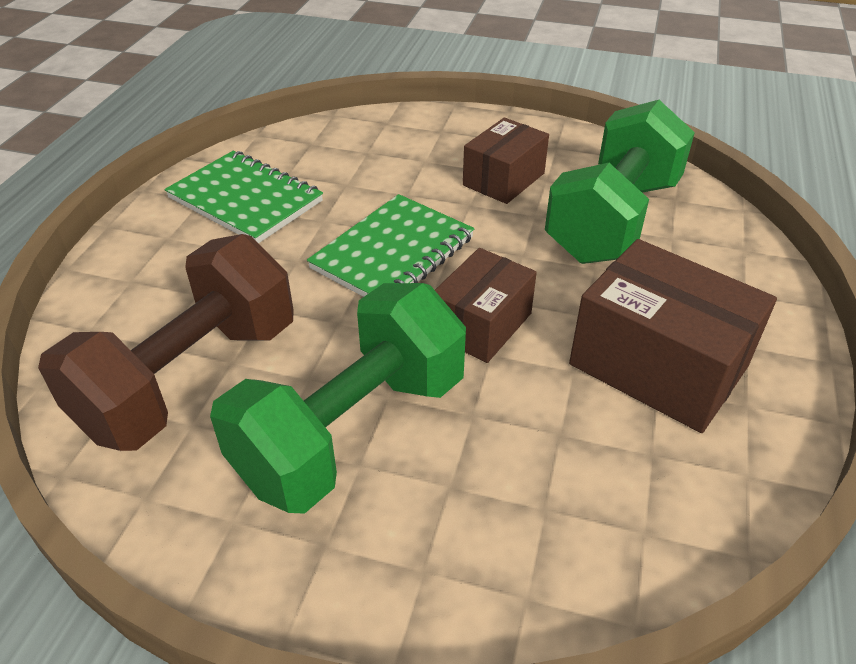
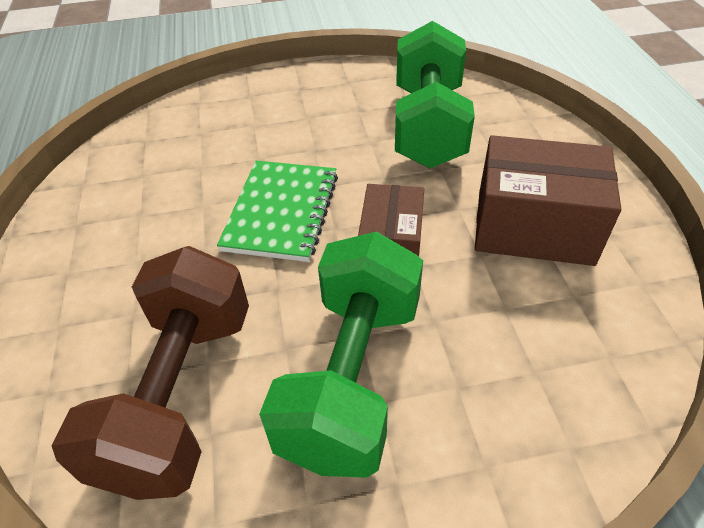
camera: 25 degrees left, 5 degrees up
green notebook [165,151,323,244] -> none
brown box [463,118,549,204] -> none

